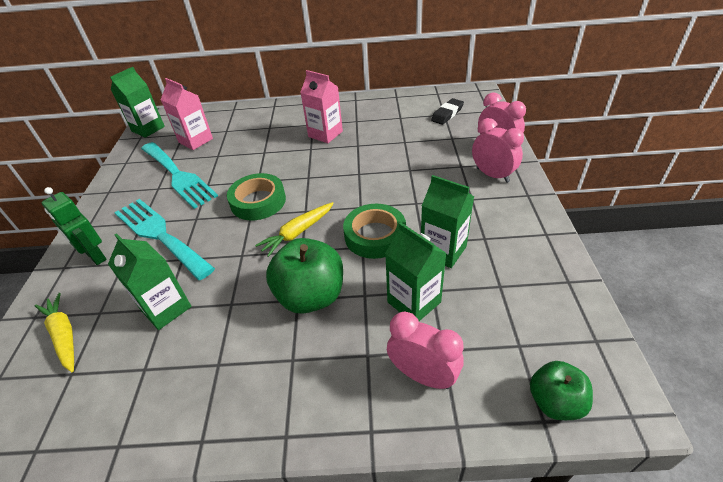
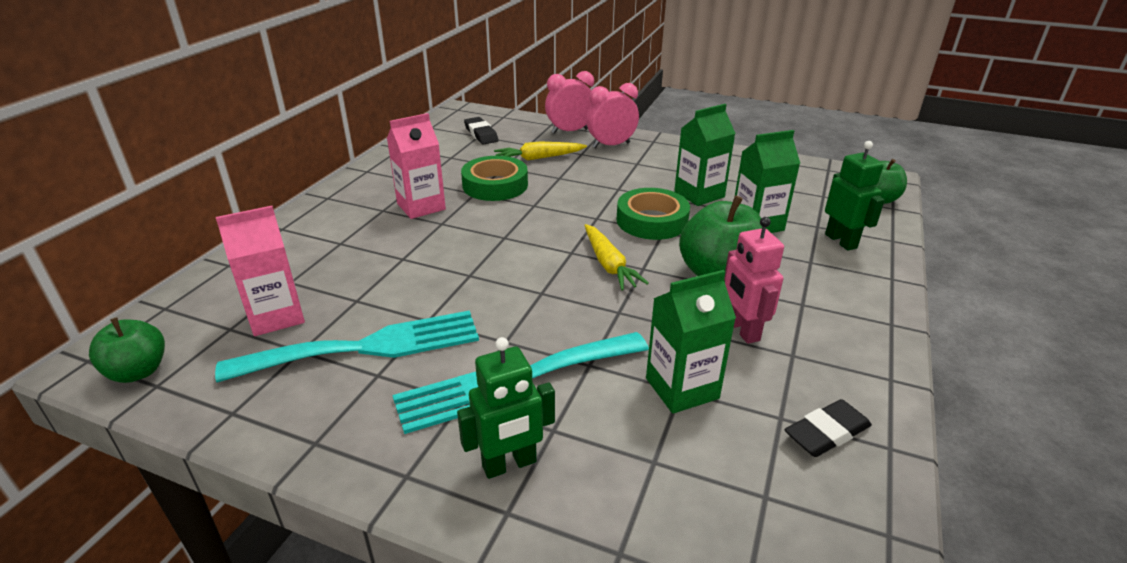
camera: 70 degrees left, 10 degrees down
yellow carrot [34,293,74,372] -> yellow carrot moved to [494,142,587,161]
green carton [110,67,165,138] -> green apple [89,318,165,383]
green tape [227,173,286,220] -> green tape moved to [461,156,528,201]
pink clock [387,311,464,389] -> green robot [825,141,885,251]
none -> pink robot [724,217,784,344]
none -> black eraser [785,399,872,457]

